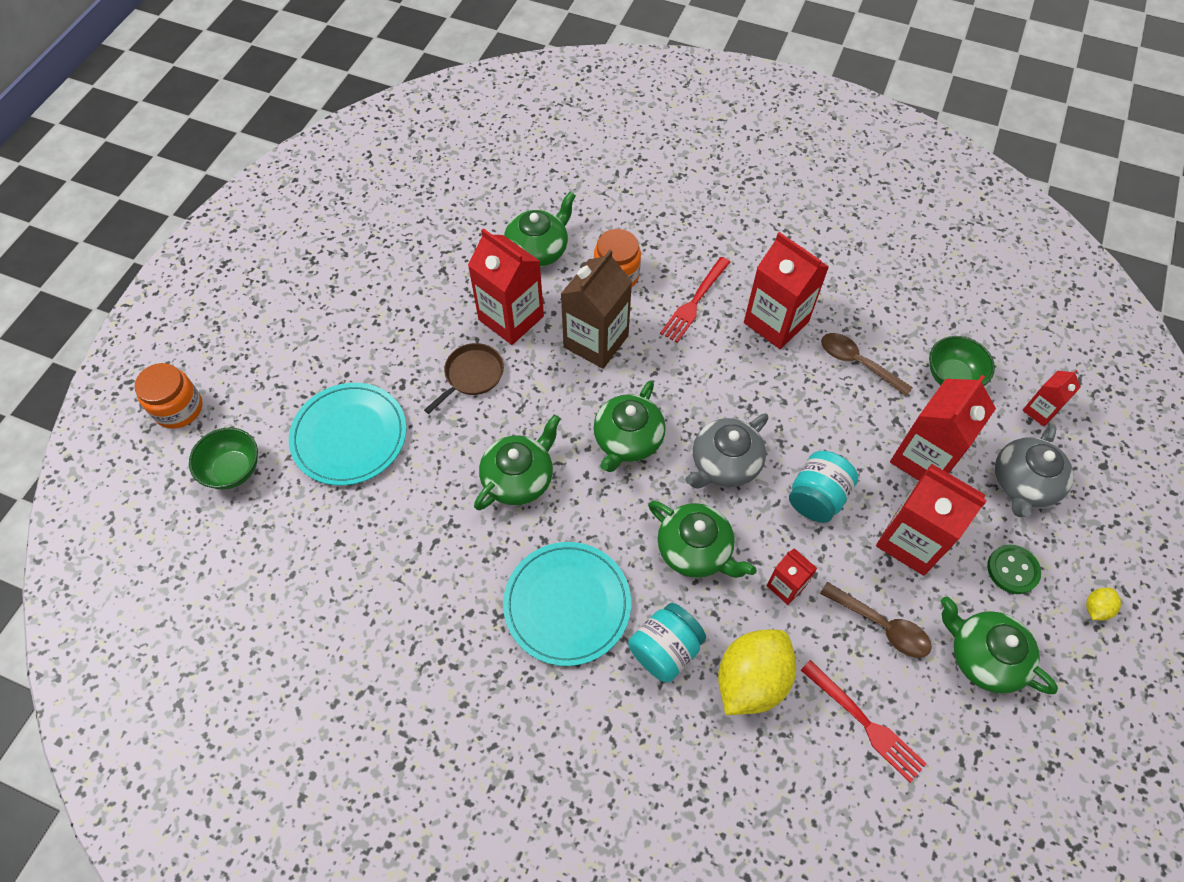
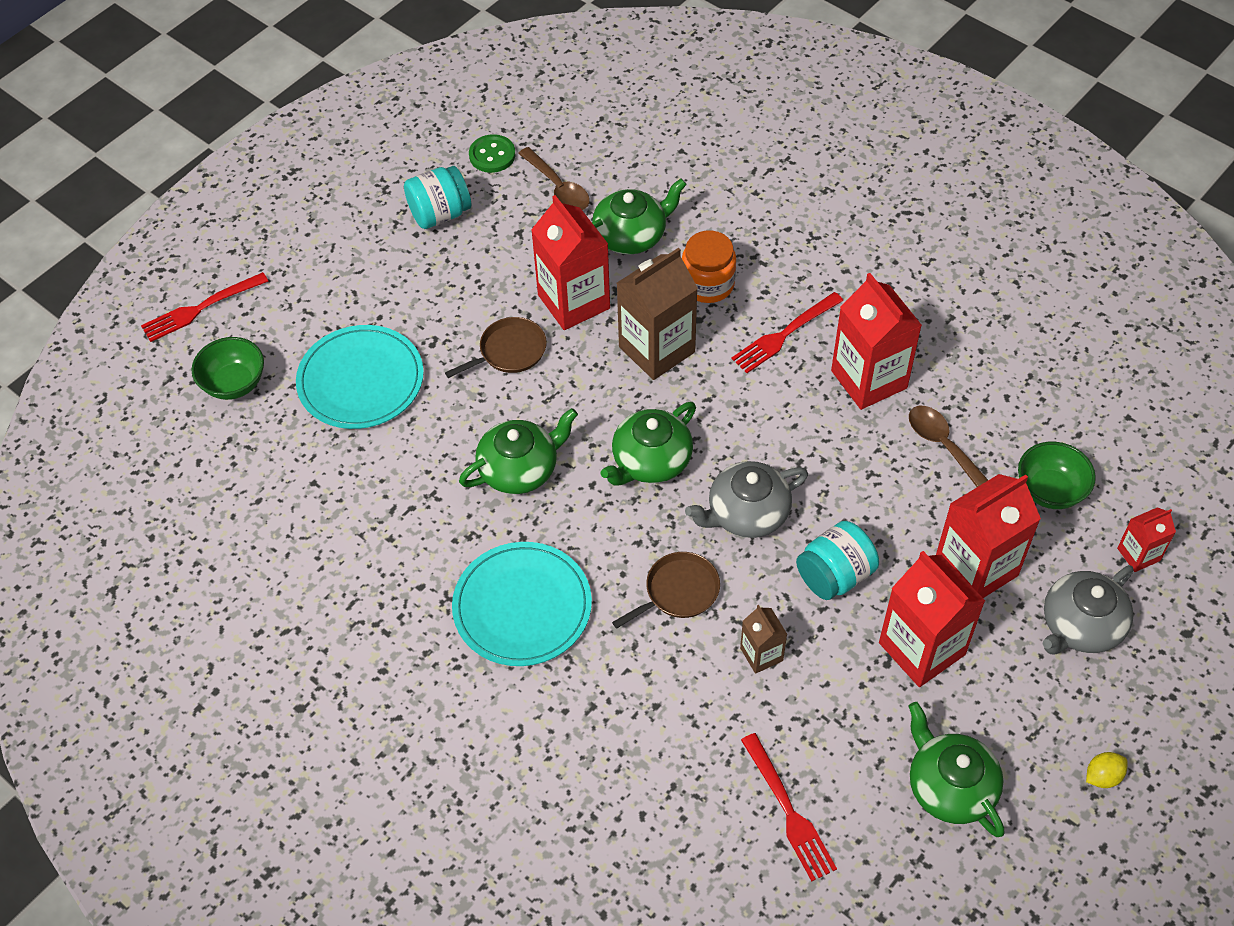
camera: 20 degrees right, 5 degrees down
orange jar [134,363,203,429] -> red fork [141,272,269,342]
turquoise jar [628,603,706,683] -> turquoise jar moved to [404,166,471,229]
green teapot [649,501,756,578] -> brown pan [612,552,720,629]
yellow lemon [718,629,796,715] -> none
red carton [766,548,817,605] -> brown carton [740,605,787,674]
brown spoon [820,582,932,658] -> brown spoon moved to [518,147,590,210]
green button [987,545,1041,594] -> green button moved to [469,134,515,173]

